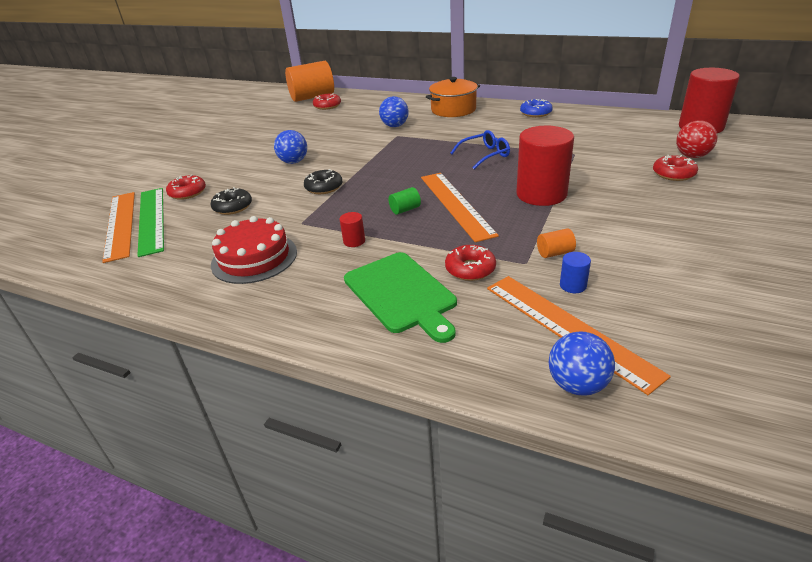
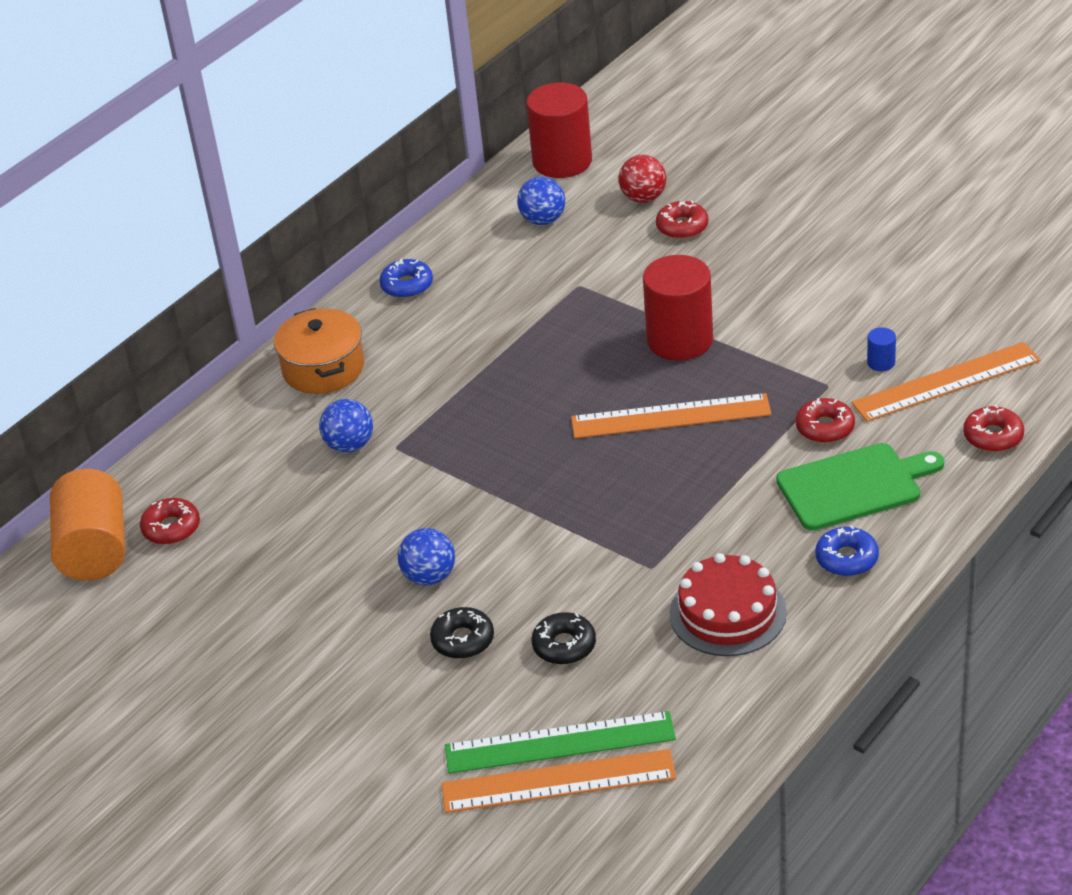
camera: 75 degrees left, 5 degrees up
red donut [166,175,206,200] -> red donut moved to [963,405,1024,452]
black donut [304,169,343,194] -> black donut moved to [430,607,494,659]
red cylinder [340,212,365,247] -> none
green cylinder [388,187,421,215] -> none
blue glasses [450,130,510,169] -> none
orange cylinder [537,228,576,258] -> none
blue ball [548,331,615,396] -> blue ball moved to [517,177,565,225]
none -> blue donut [815,525,879,576]

